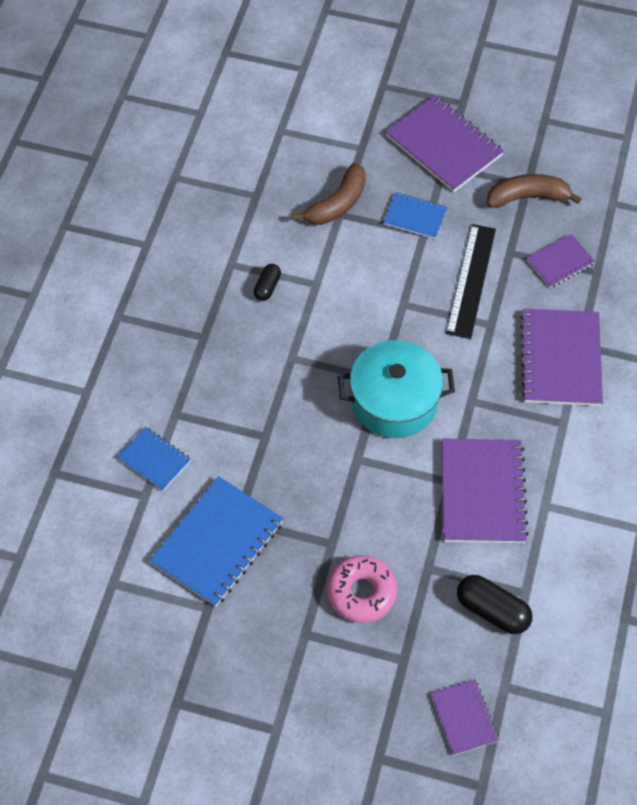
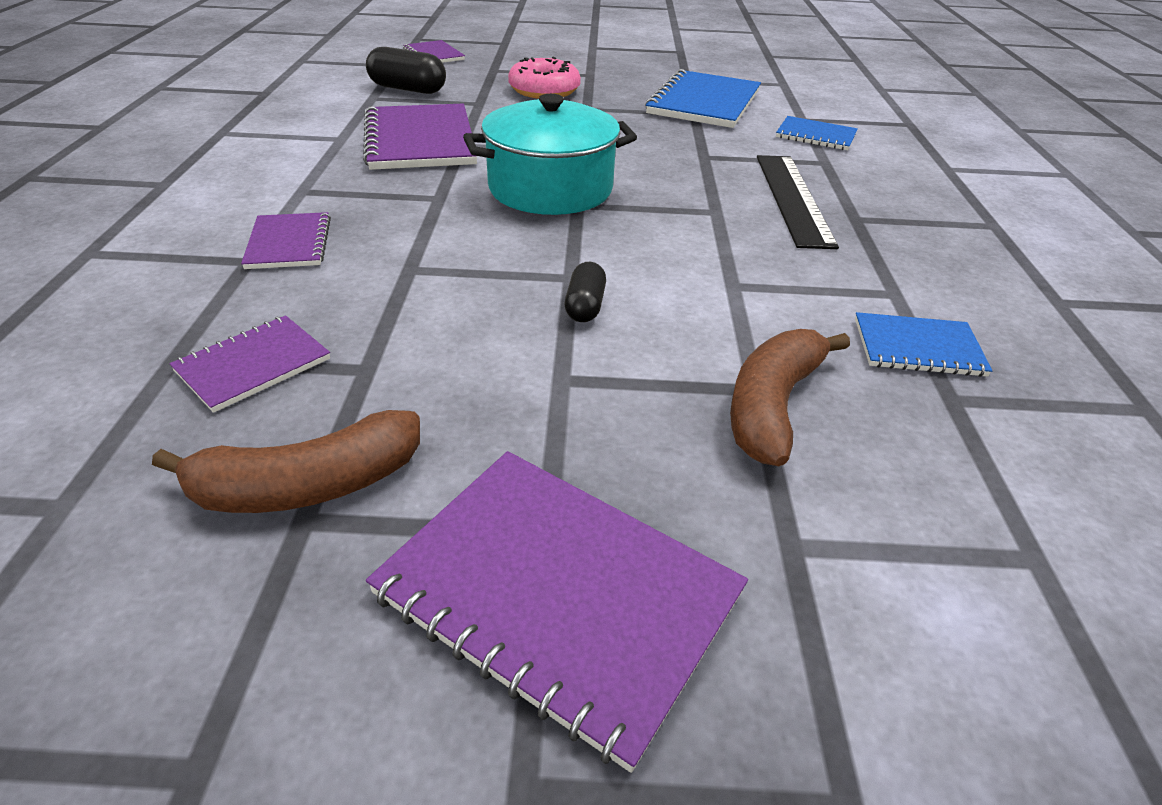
camera: 165 degrees right, 20 degrees down
black capsule [254,264,281,301] -> black capsule moved to [565,262,606,322]
blue notebook [383,192,447,239] -> blue notebook moved to [855,312,993,377]
black ruler [446,224,496,339] -> black ruler moved to [757,155,839,249]
purple notebook [520,308,603,406] -> purple notebook [241,212,331,269], size x0.55

